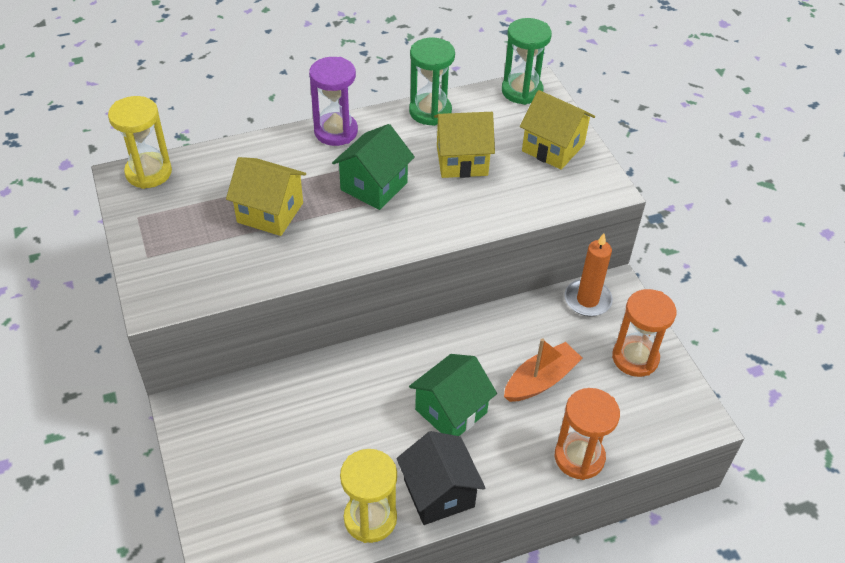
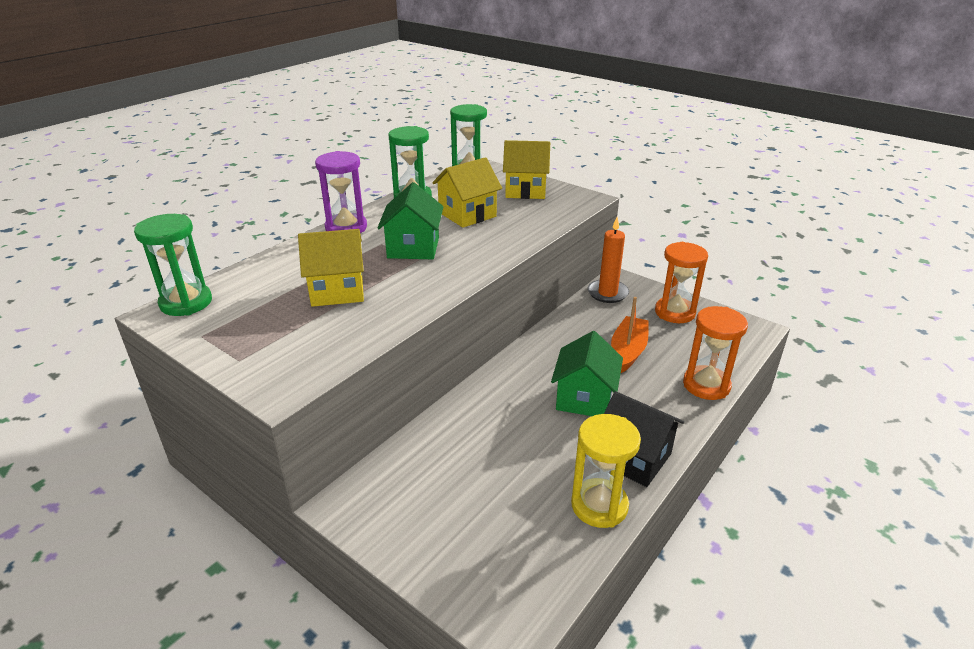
camera: 30 degrees left, 15 degrees down
yellow hourglass [108,96,172,189] -> green hourglass [134,214,212,316]

